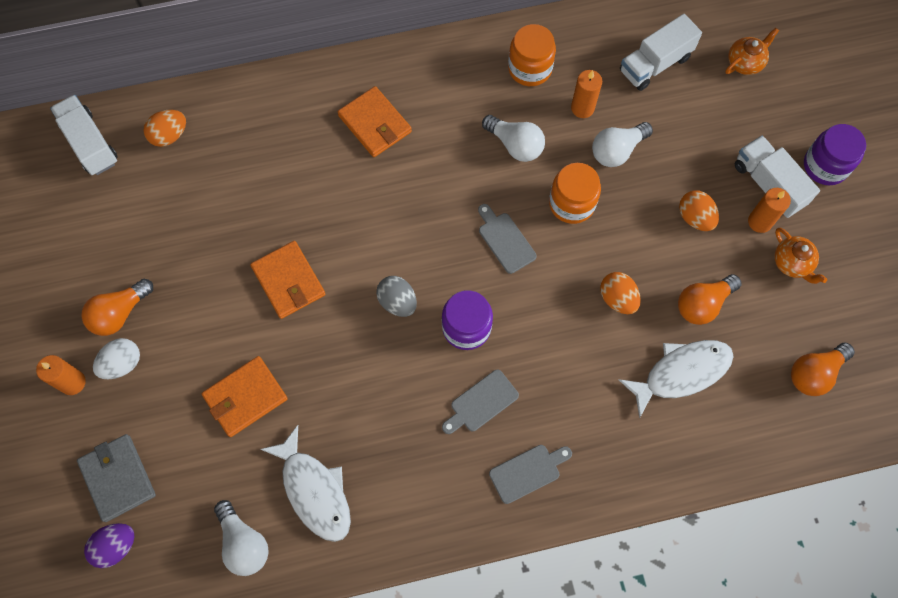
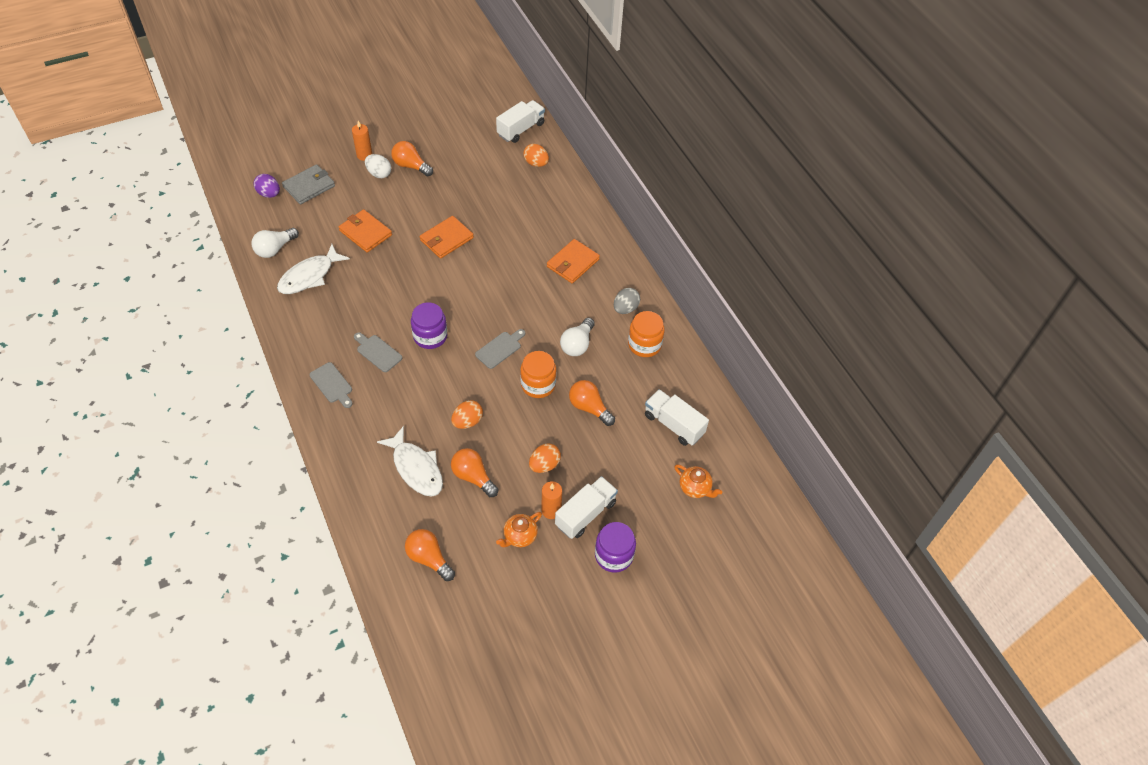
camera: 75 degrees right, 15 degrees down
grey egg [376,276,417,317] -> grey egg moved to [614,288,640,314]
orange candle [571,70,602,118] -> none
white light bulb [592,122,653,167] -> orange light bulb [569,380,615,426]

